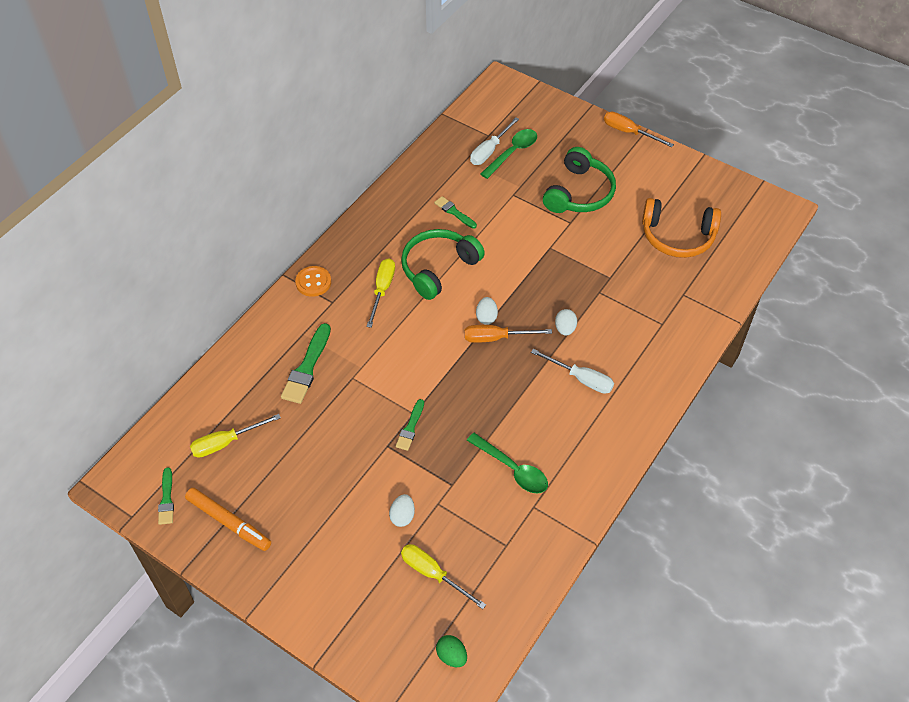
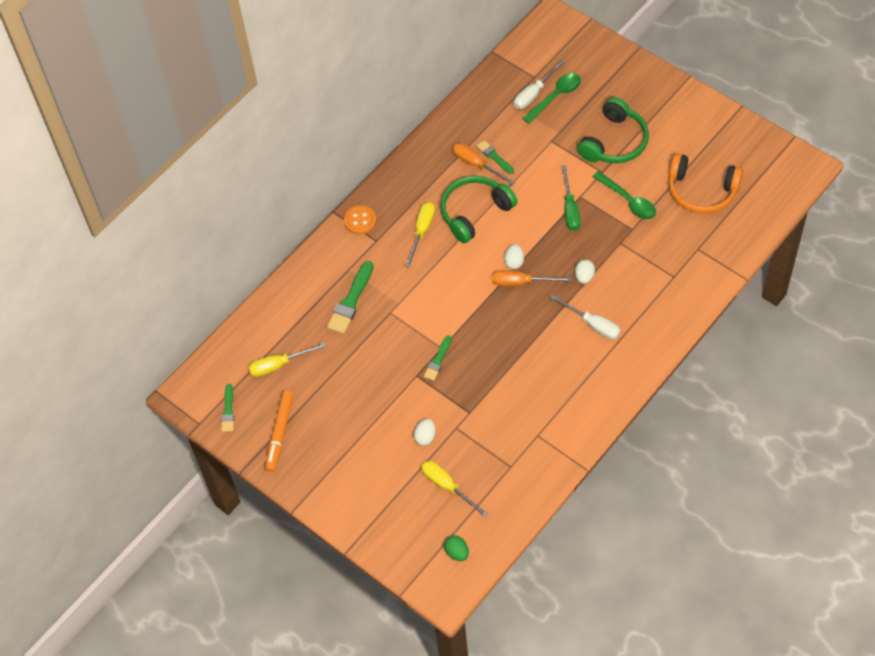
camera: 10 degrees right, 5 degrees up
orange marker [185,488,271,551] -> orange marker turned 60 degrees clockwise [265,390,294,472]
green spoon [467,433,548,493] -> green spoon moved to [593,171,656,219]
orange screwdriver [604,112,674,147] -> orange screwdriver moved to [452,143,515,186]
none -> green screwdriver [561,165,581,231]

